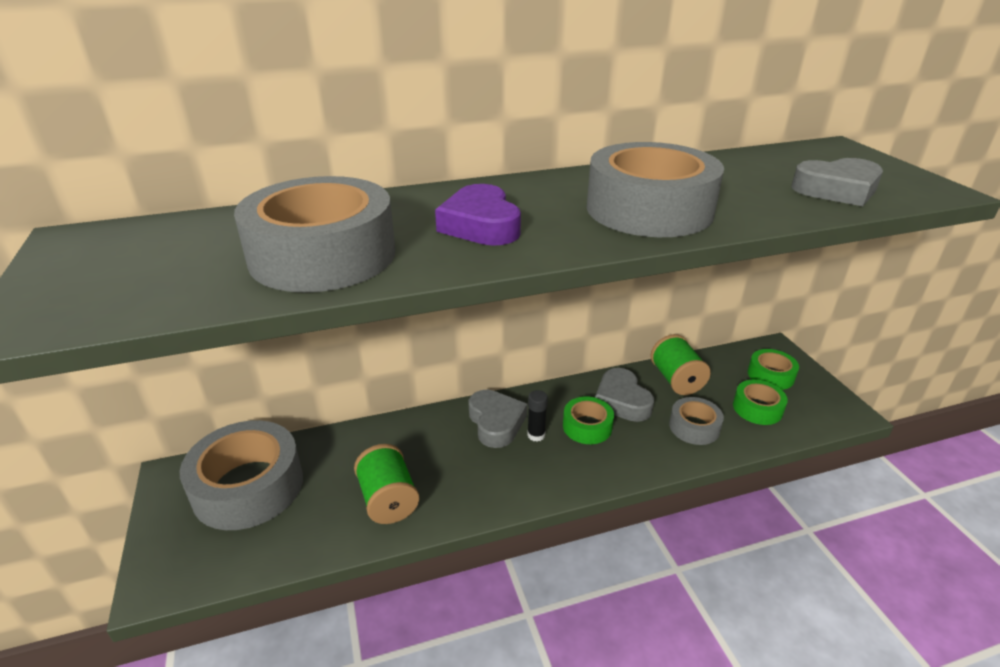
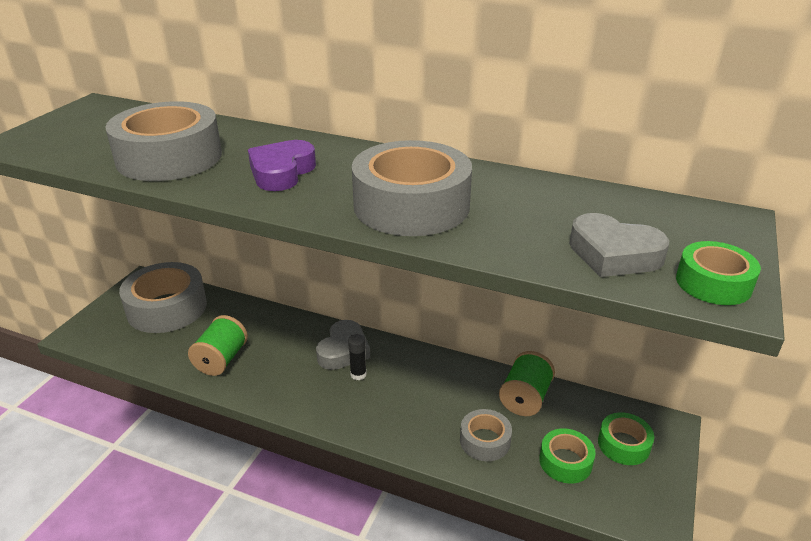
camera: 40 degrees right, 0 degrees up
green tape [563,396,614,444] -> green tape moved to [676,241,761,305]
grey heart [595,368,654,422] -> none

